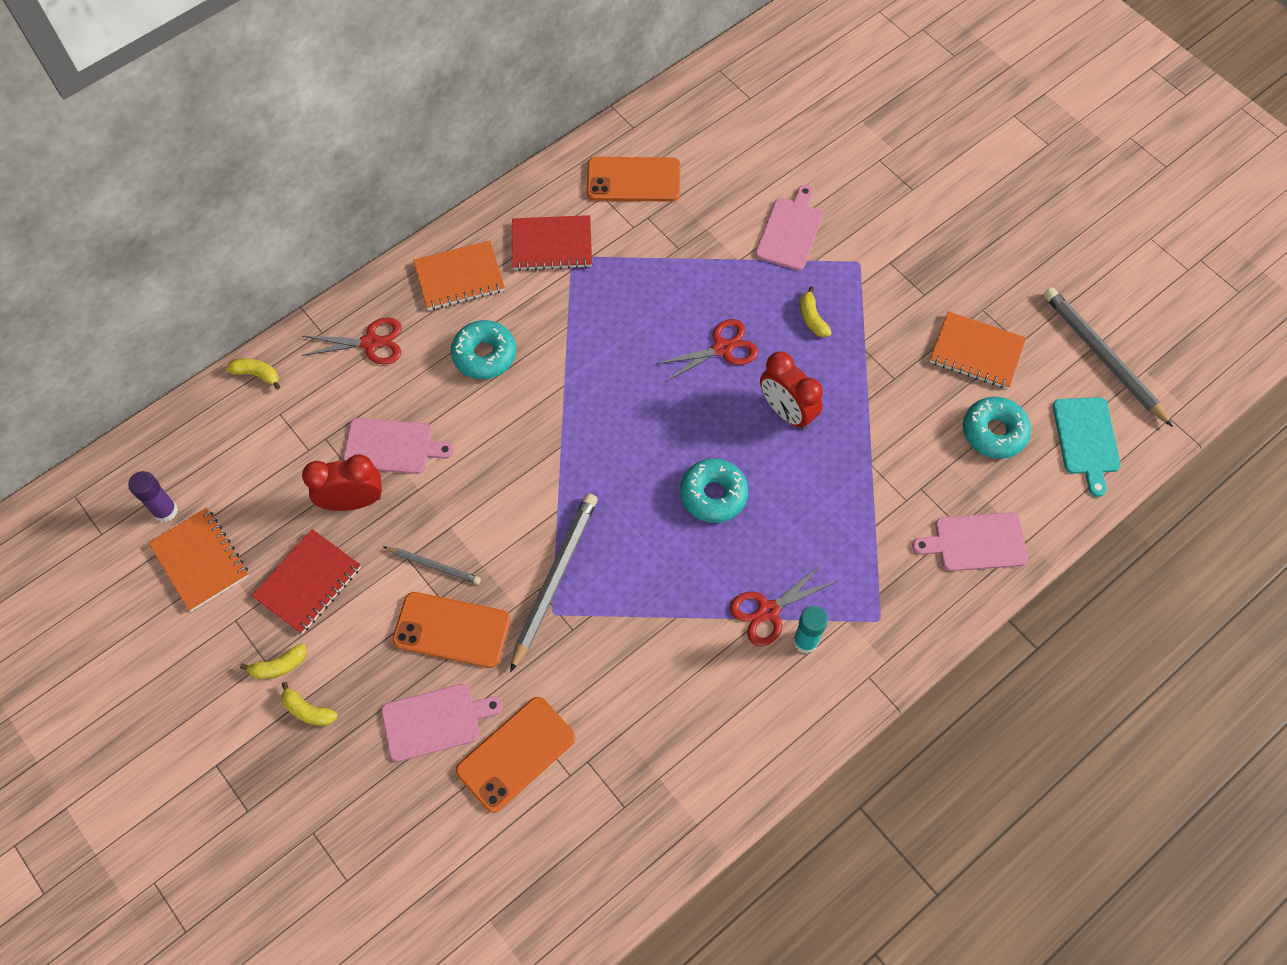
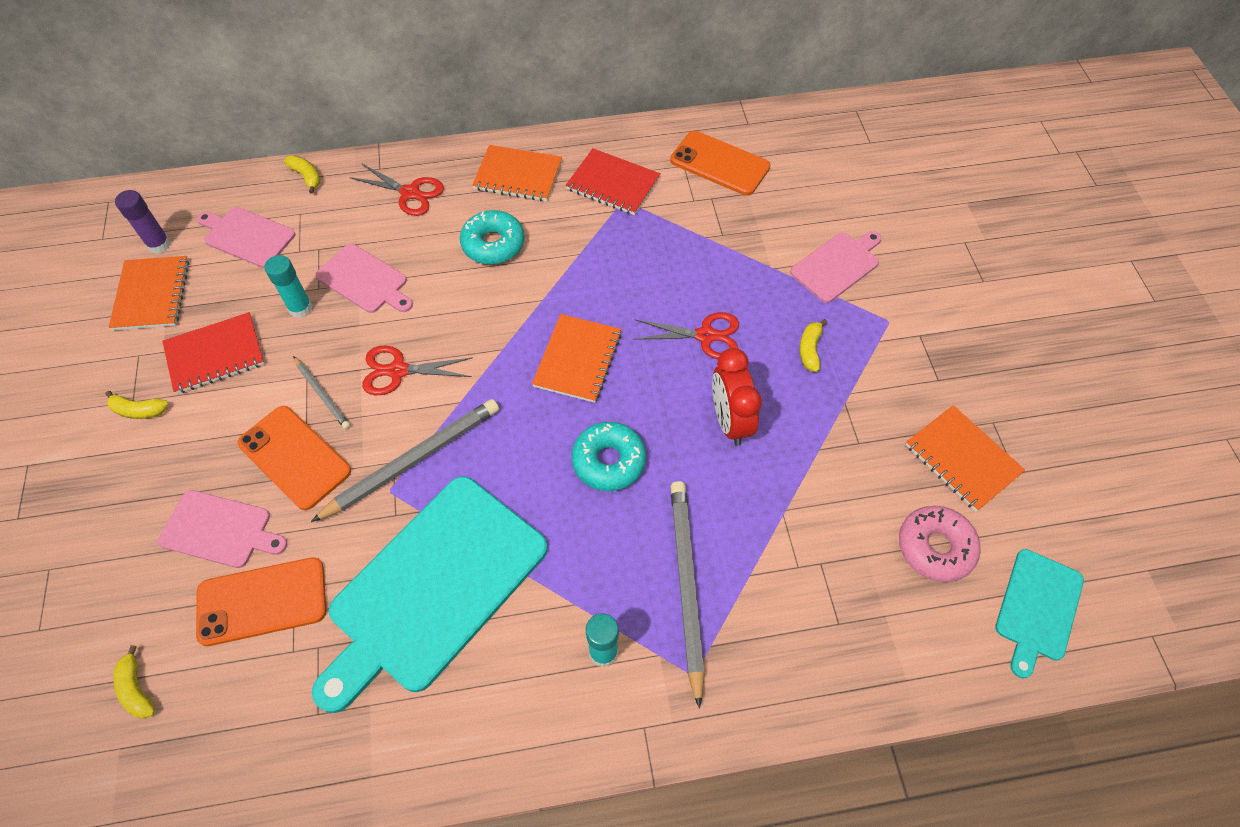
camera: 30 degrees right, 5 degrees down
yellow banana [281,682,338,726] -> yellow banana moved to [113,645,156,719]
red clock [302,454,382,511] -> turquoise glue stick [264,255,313,318]
red scissors [730,565,836,646] -> red scissors moved to [362,345,473,395]
pink cutting board [912,512,1028,571] -> pink cutting board moved to [196,207,295,268]
turquoise donut [963,397,1031,459] -> pink donut [899,506,980,582]
grey pencil [1044,287,1173,427] -> grey pencil moved to [670,481,705,709]
none -> turquoise cutting board [312,476,548,713]
none -> orange notebook [532,314,622,403]

